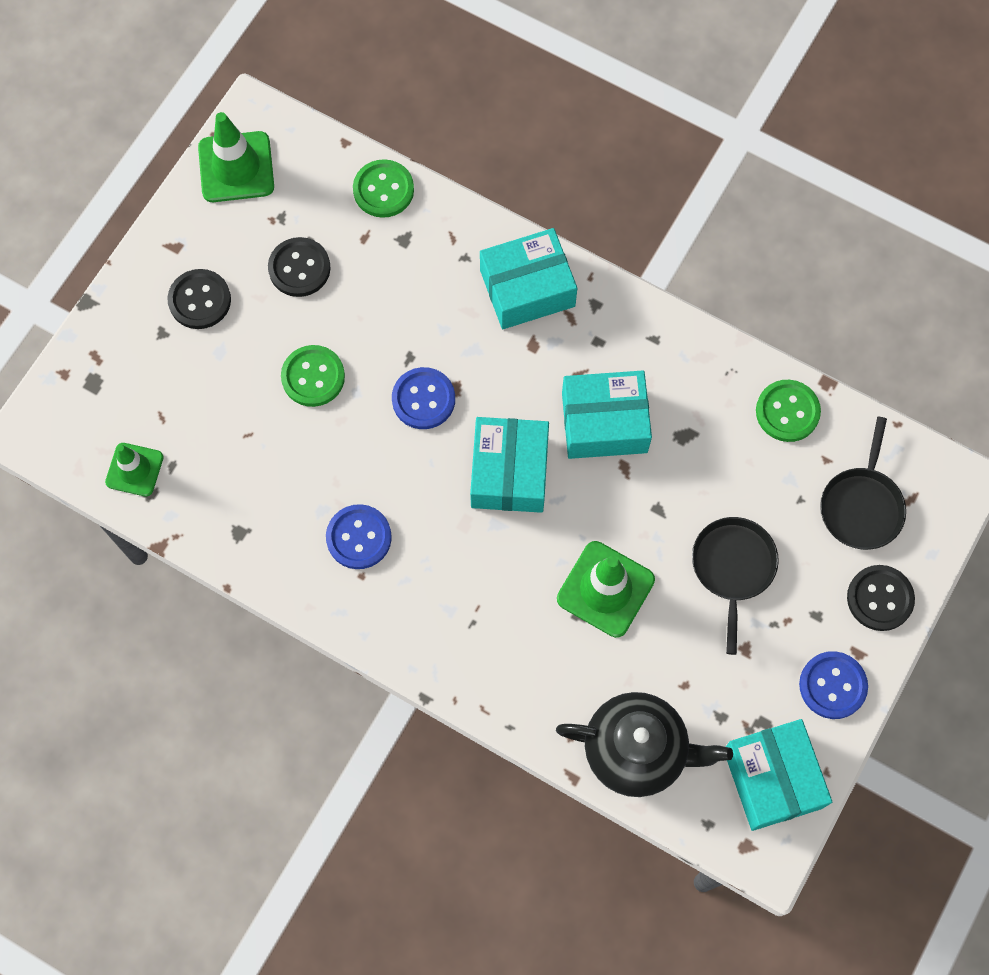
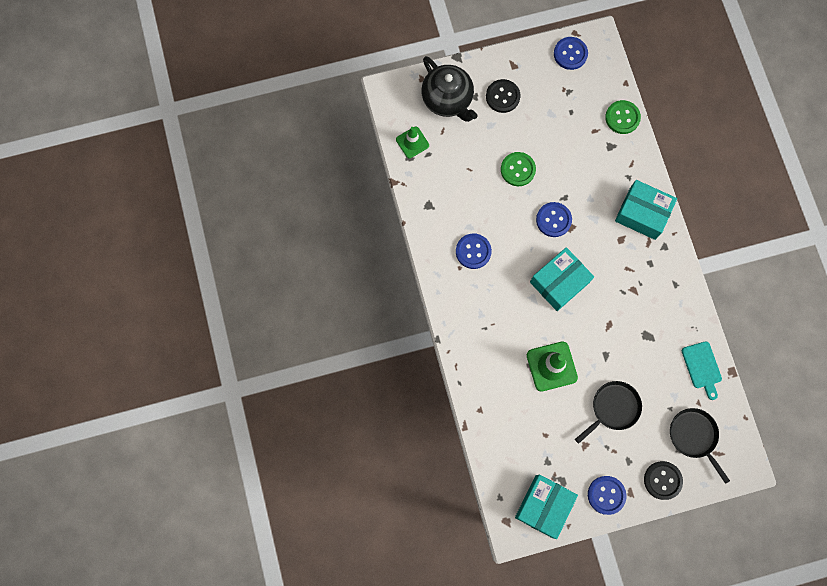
camera: 45 degrees right, 5 degrees up
green traffic cone [198,112,274,202] -> blue button [554,37,588,70]
black button [268,237,330,297] -> none
black teapot [556,692,733,797] -> black teapot moved to [421,56,478,122]
turquoise box [562,370,652,459] -> none
green button [756,380,821,442] -> turquoise cutting board [682,341,722,400]
black pan [821,416,906,550] -> black pan turned 90 degrees clockwise [670,408,730,484]

